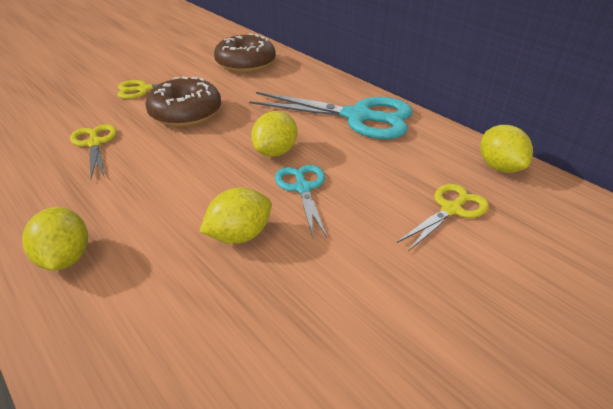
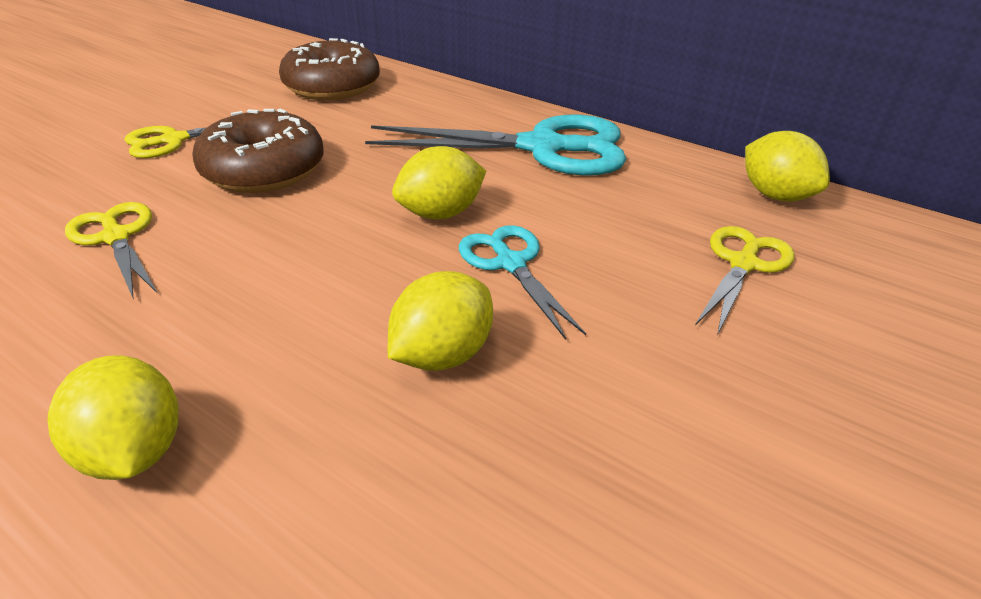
camera: 15 degrees left, 0 degrees up
yellow lemon [251,111,297,157] -> yellow lemon turned 45 degrees clockwise [392,146,486,219]

